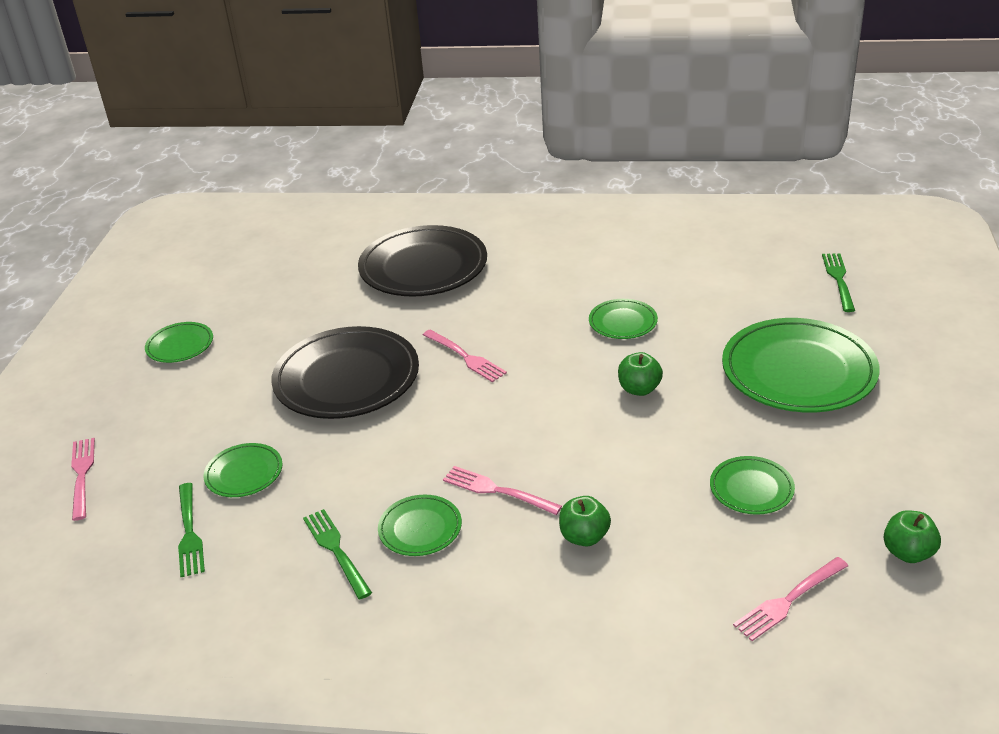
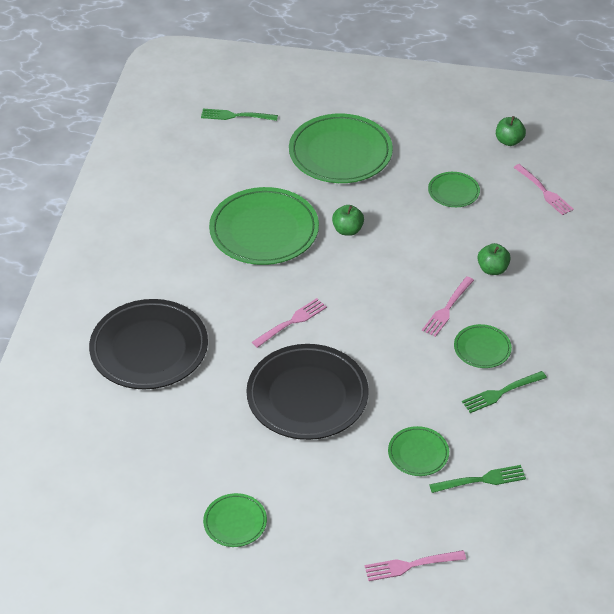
camera: 90 degrees left, 10 degrees up
green plate [589,299,658,339] -> green plate [209,187,319,265], size x2.06

